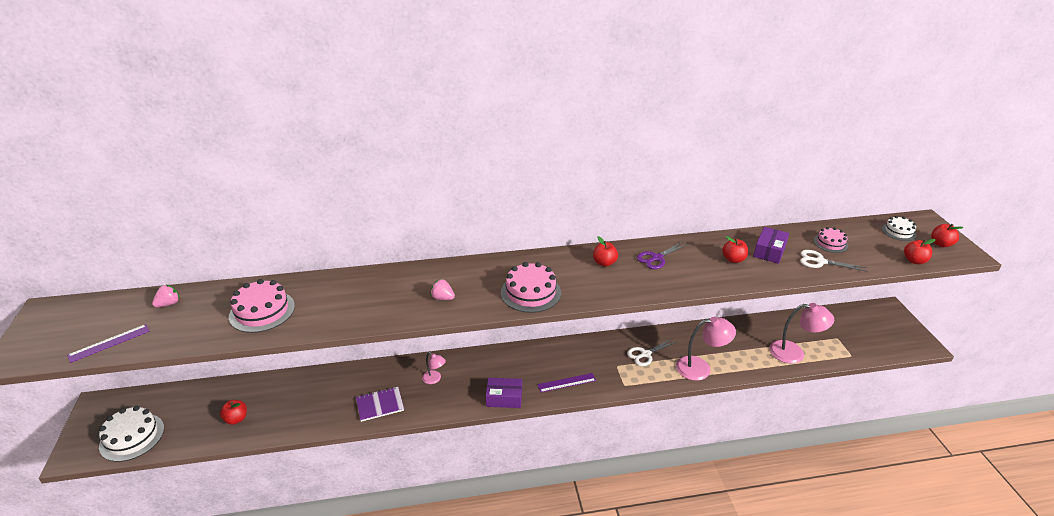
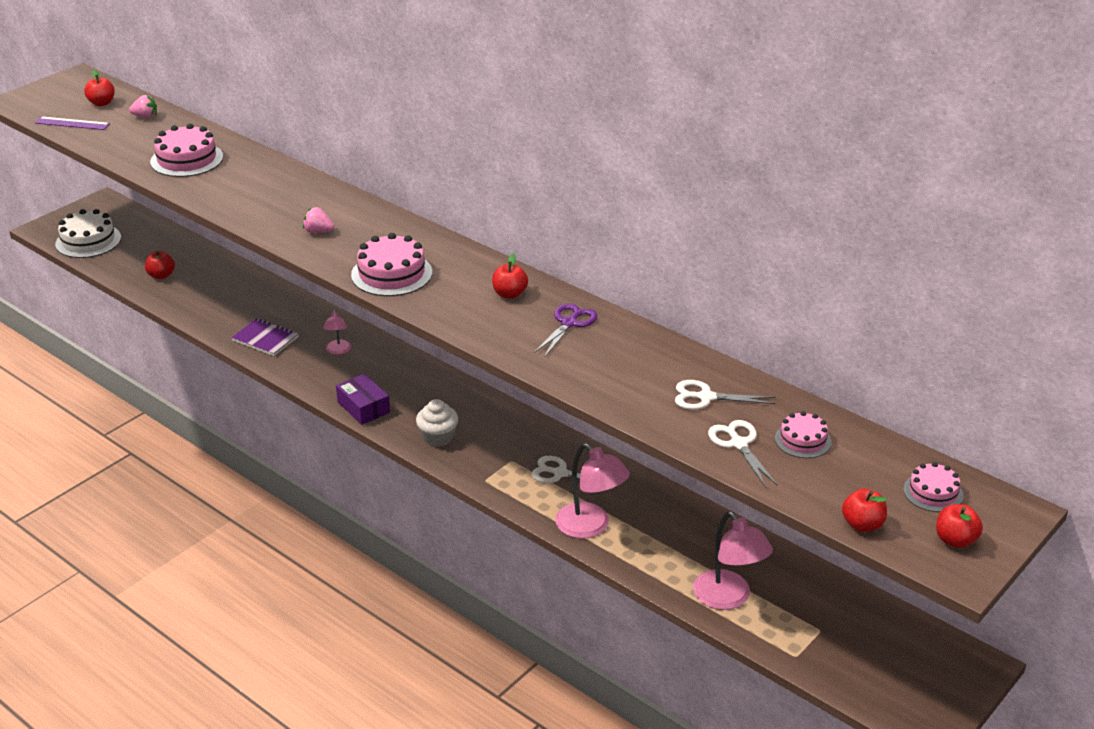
camera: 50 degrees right, 0 degrees up
pink strawberry [430,279,455,300] -> pink strawberry turned 60 degrees counterclockwise [303,207,334,233]
purple ruler [537,373,596,392] -> white cupcake [416,399,458,447]
purple scissors [637,241,688,269] -> purple scissors turned 105 degrees clockwise [534,303,597,356]
red apple [722,236,748,263] -> red apple moved to [84,70,115,106]
purple box [753,227,789,264] -> white scissors [675,380,776,410]
white cake [882,216,917,241] -> pink cake [903,462,963,512]

